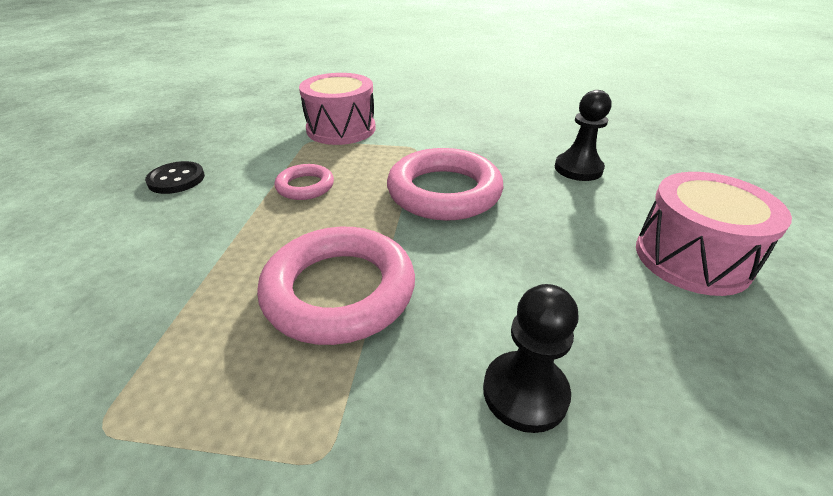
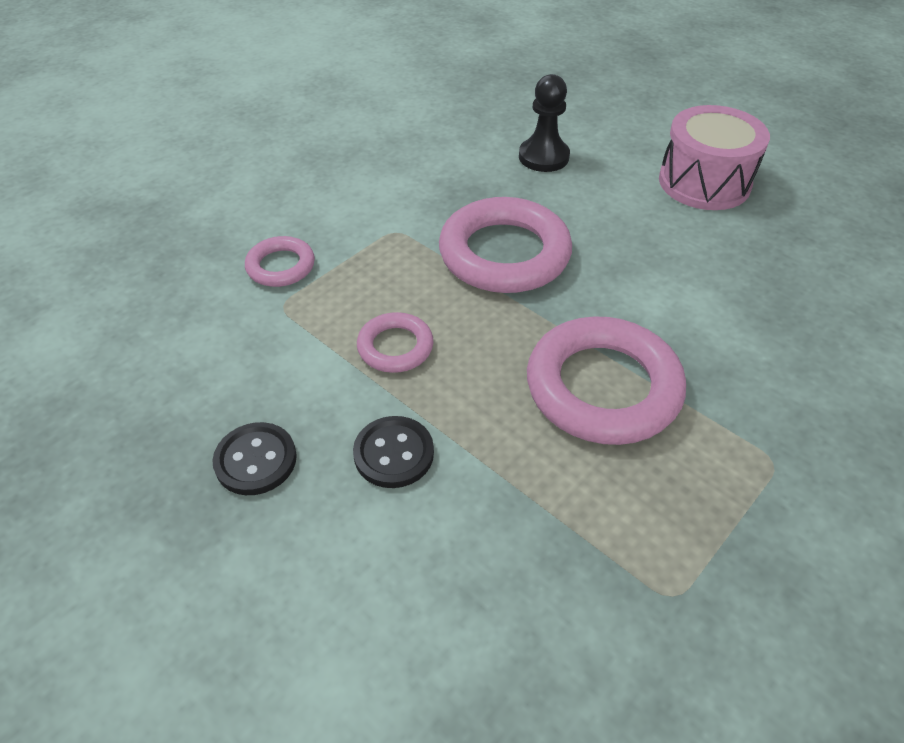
camera: 55 degrees left, 10 degrees up
pink drum [299,73,376,145] -> pink ring [245,236,315,287]
black pawn [483,284,578,433] -> none
none -> black button [353,416,434,488]

